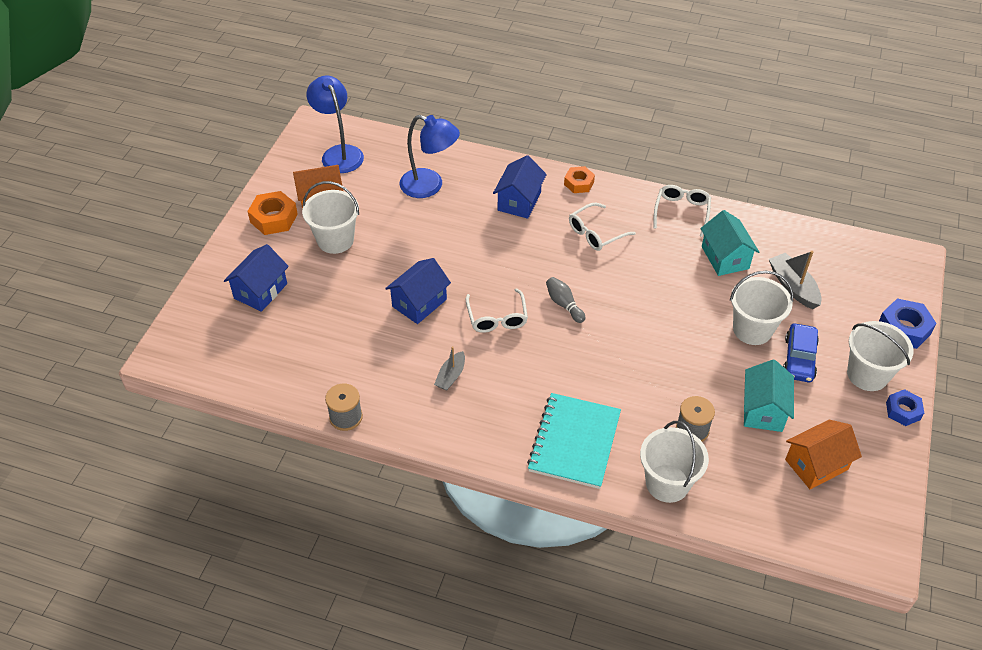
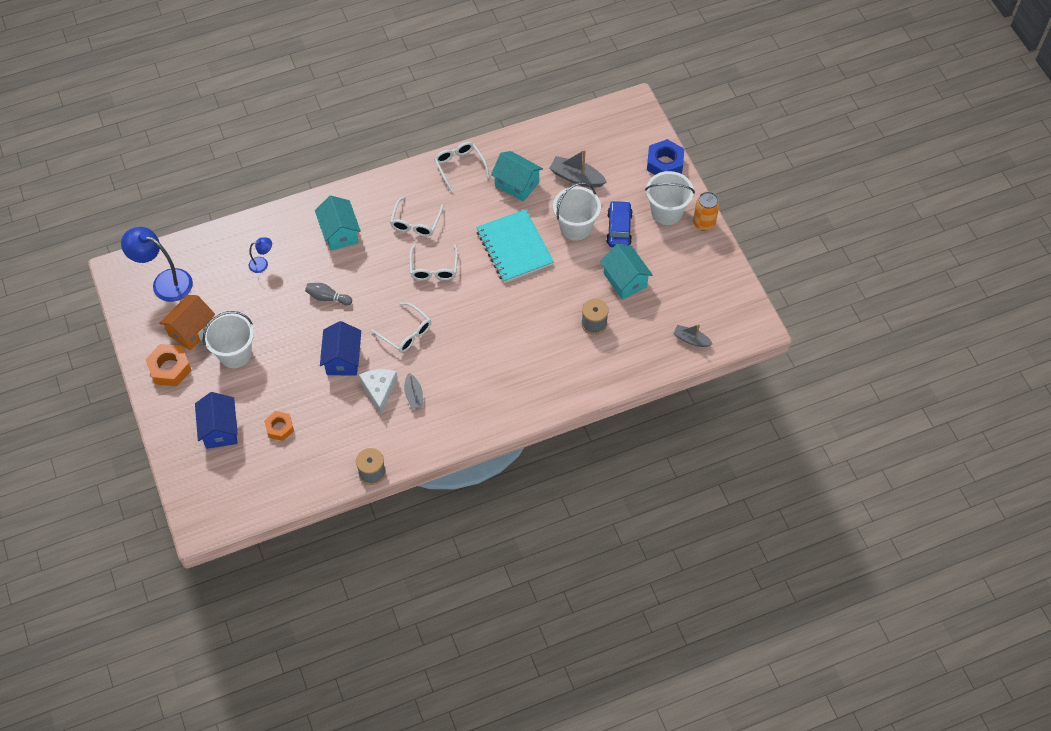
camera: 40 degrees left, 10 degrees up
blue lamp [400,115,460,198] -> blue lamp [249,237,272,273], size x0.49
blue house [493,155,547,219] -> turquoise house [315,196,361,251]
turquoise notebook [527,393,621,489] -> turquoise notebook moved to [476,209,554,283]
grey bowling pin [546,277,585,323] -> grey bowling pin moved to [305,283,352,305]
orange nut [564,166,595,193] -> orange nut moved to [264,411,294,441]
white bucket [640,421,709,503] -> none
blue car [783,324,819,382] -> blue car turned 150 degrees counterclockwise [606,200,633,248]
orange house [785,420,862,489] -> none
blue nut [886,389,924,426] -> orange can [693,192,720,231]
none -> white cheese [359,369,398,415]
none -> white glasses [409,244,458,280]
none -> grey boat [673,324,712,347]

